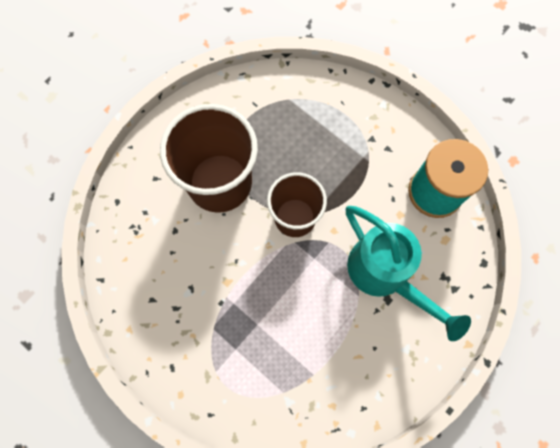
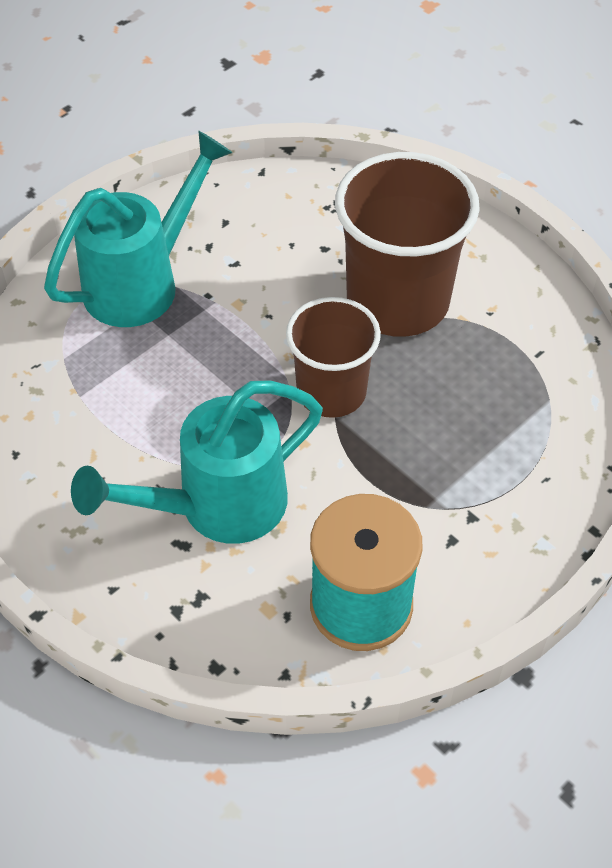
camera: 95 degrees right, 20 degrees down
none -> turquoise watering can [44,130,232,327]

